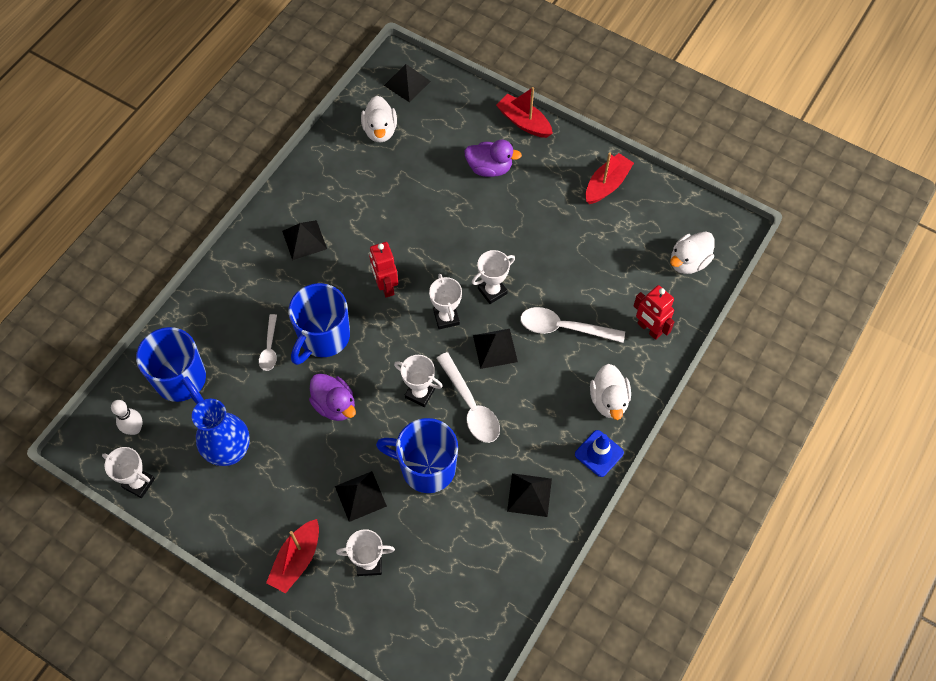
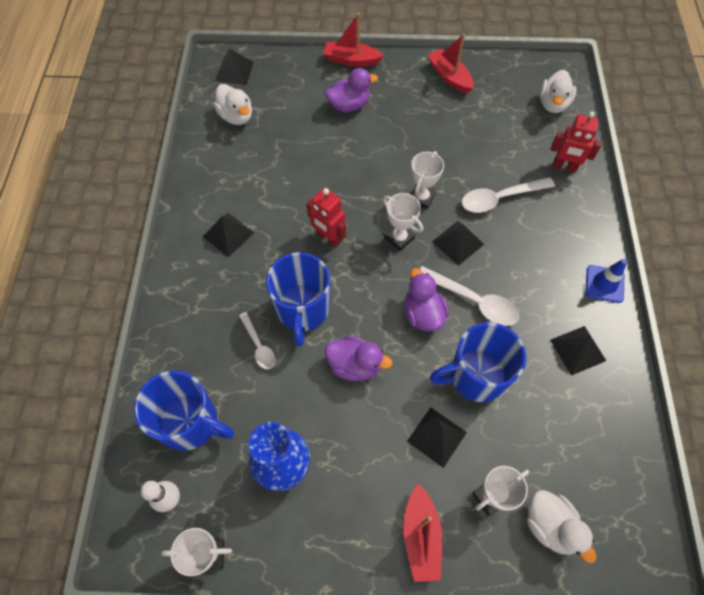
camera: 30 degrees left, 0 degrees up
white trophy [394,355,443,407] -> purple duck [404,268,449,331]
red boat [586,152,634,204] -> red boat turned 45 degrees counterclockwise [427,34,474,93]
white duck [590,364,631,420] -> white duck moved to [527,490,596,563]

